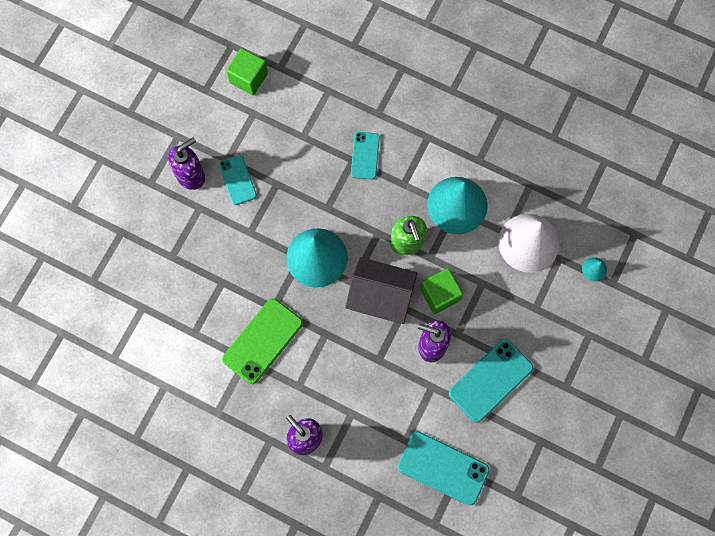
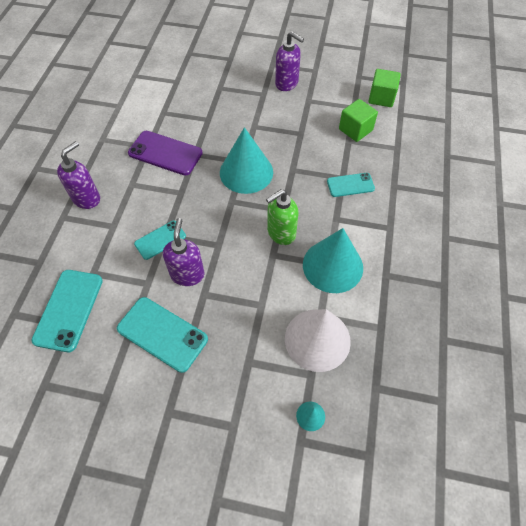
camera: 75 degrees right, 15 degrees down
turquoise phone [219,155,257,205] -> turquoise phone moved to [134,221,186,260]
green phone [222,298,303,384] -> purple phone [128,131,203,175]
grey house [345,257,418,324] -> none
green cube [420,268,463,314] -> green cube moved to [339,99,378,142]

